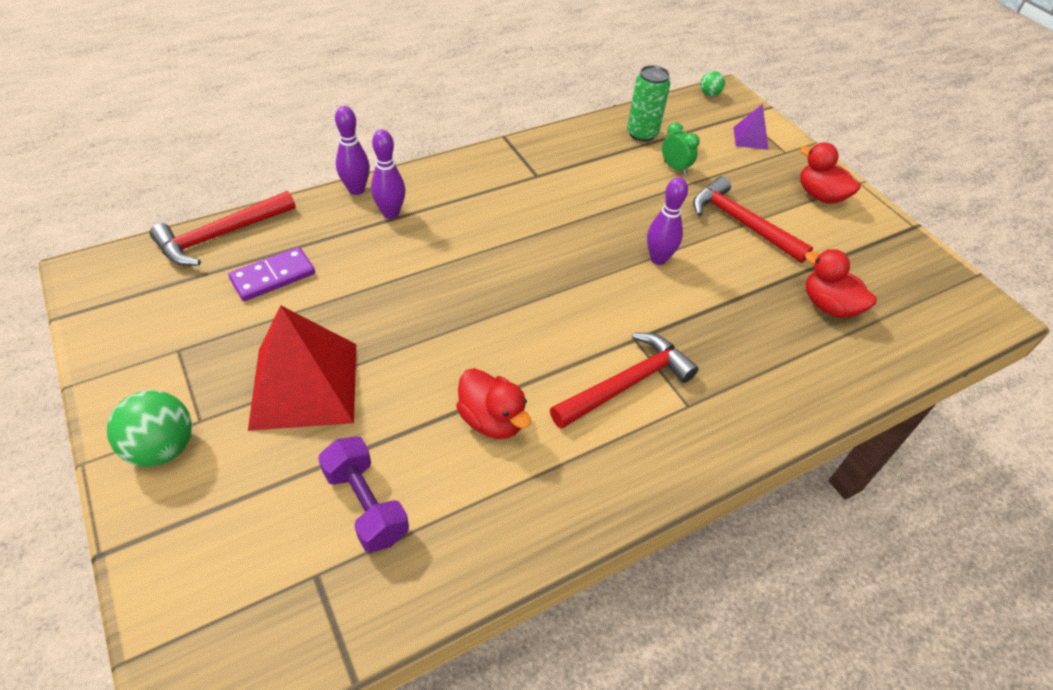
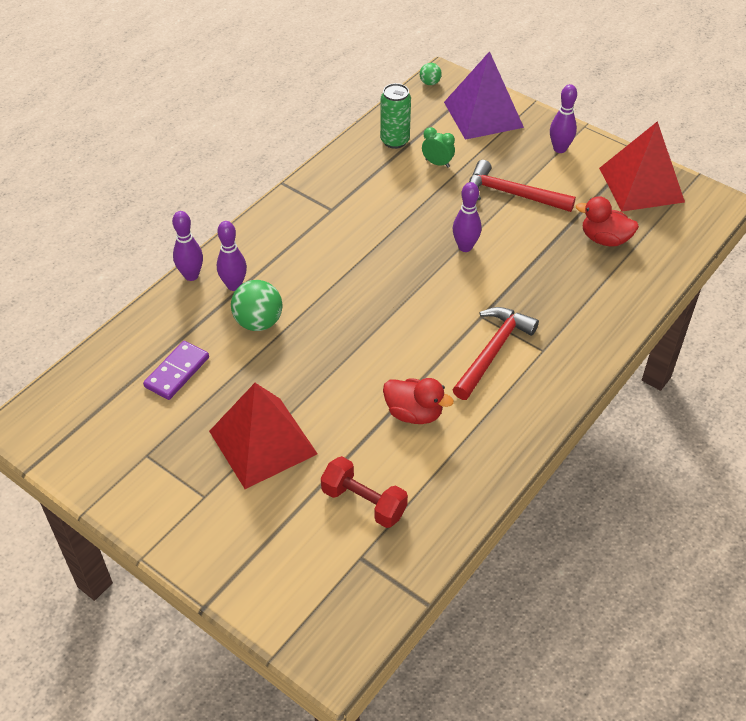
camera: 20 degrees left, 0 degrees up
green ball [107,390,192,467] -> green ball moved to [231,280,283,331]
red hammer [150,191,296,266] -> none
purple dumbbell [318,436,409,553] -> red dumbbell [321,456,408,528]
purple pyramid [734,104,769,150] -> purple pyramid [444,51,524,140], size x2.13
red duck [800,142,861,204] -> purple bowling pin [550,84,577,153]
none -> red pyramid [599,121,685,212]

